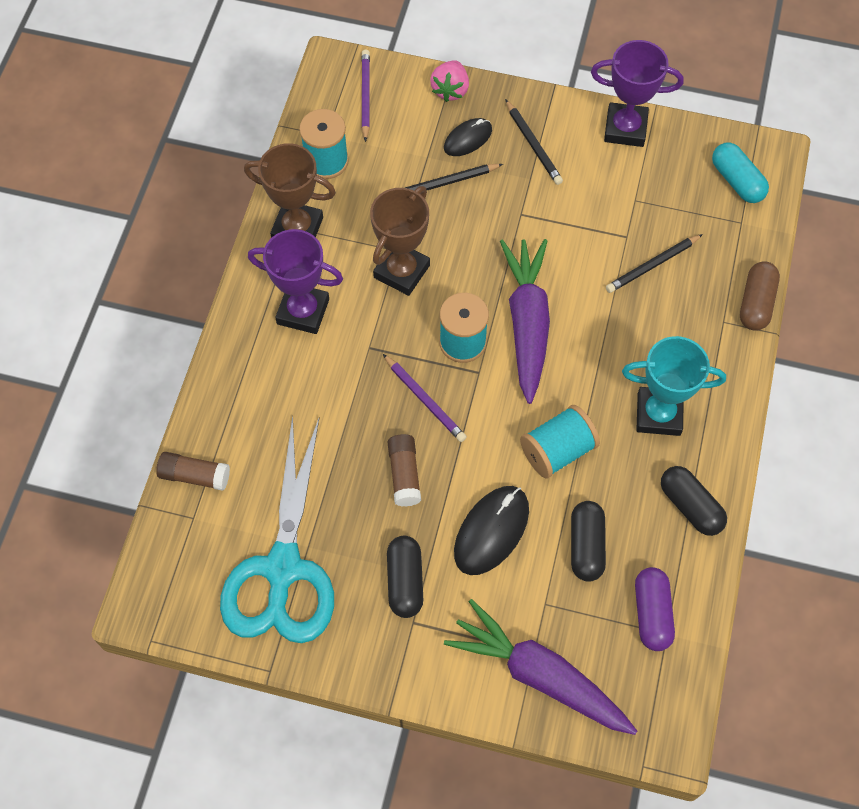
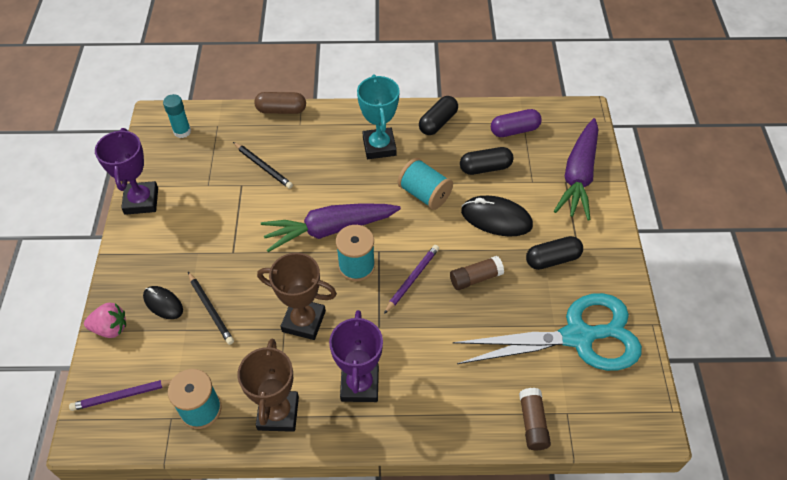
camera: 105 degrees left, 10 degrees down
black pencil [505,99,563,185] -> none
turquoise capsule [712,142,769,203] -> turquoise glue stick [163,94,191,138]

